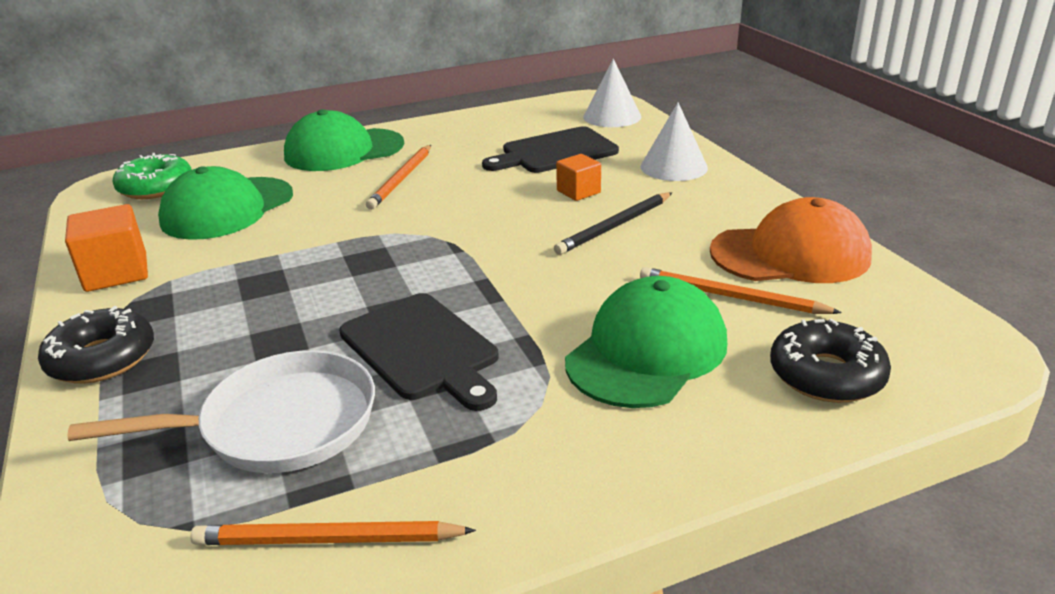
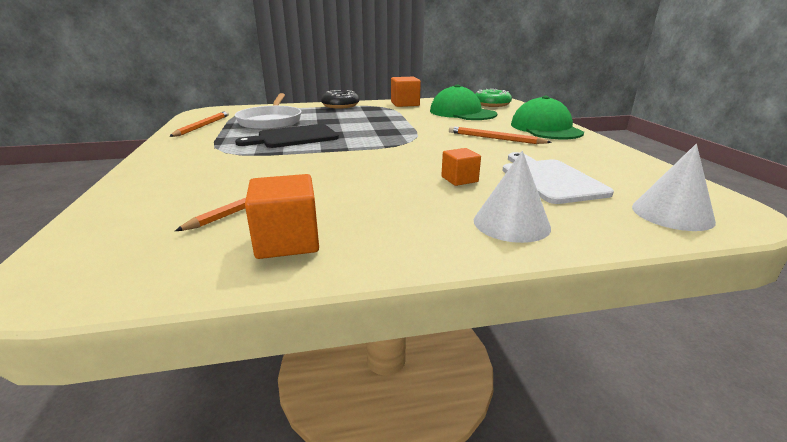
camera: 100 degrees right, 5 degrees down
black cutting board [482,126,619,173] -> white cutting board [502,152,614,204]
black pencil [554,192,672,255] -> none
green cap [565,276,727,408] -> none
orange cap [710,197,872,283] -> orange cube [245,174,319,259]
black donut [770,319,891,403] -> none

